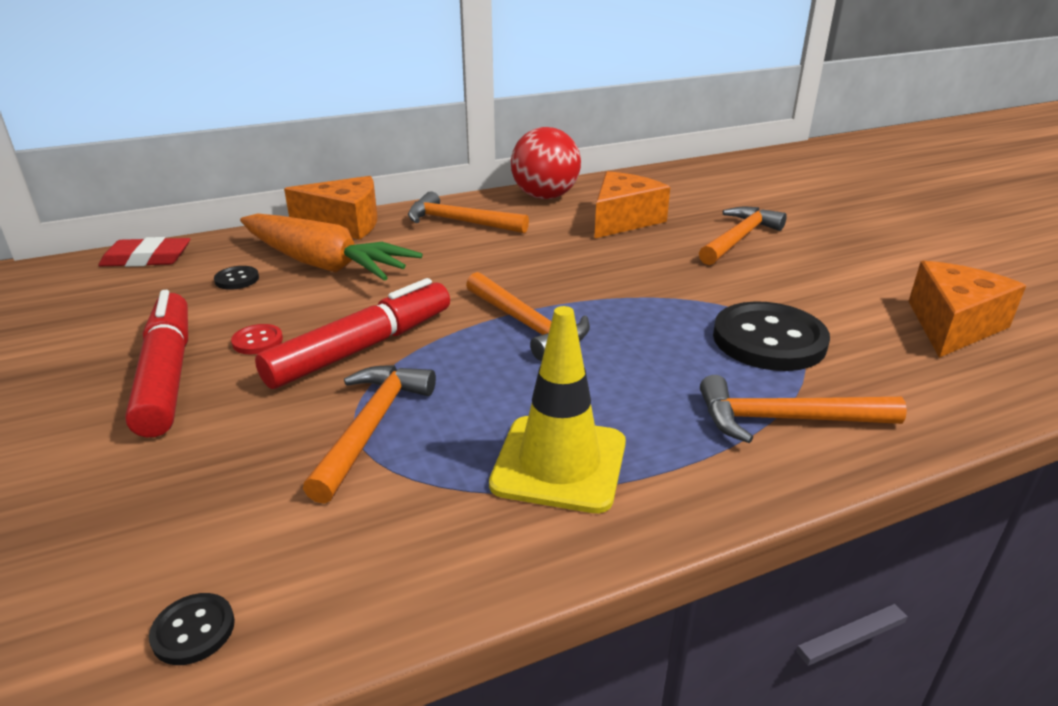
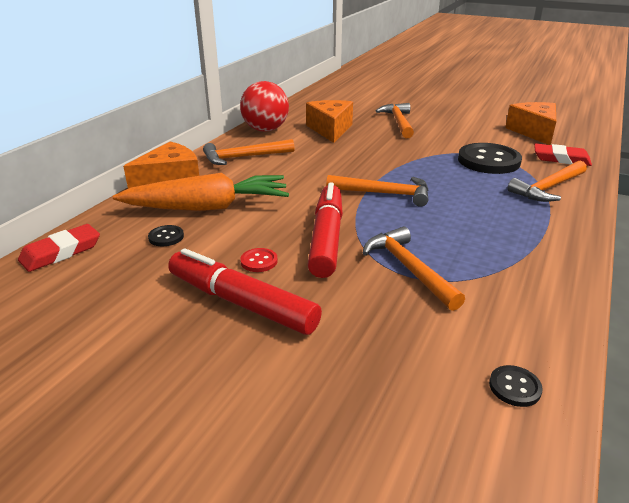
camera: 40 degrees left, 0 degrees up
yellow traffic cone [489,306,626,513] -> none
none -> red eraser [534,144,592,166]

